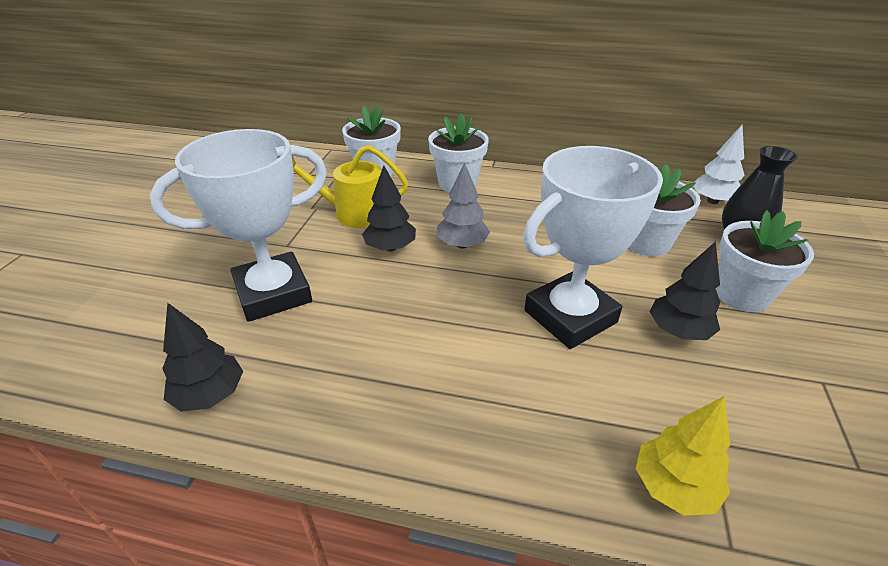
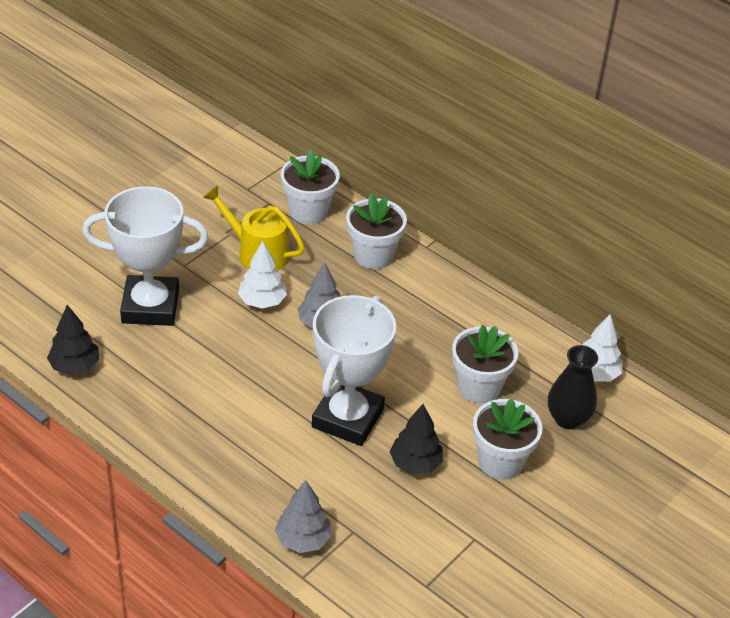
camera: 25 degrees right, 5 degrees up
black tree [362,166,416,252] -> white tree [238,241,287,309]
white trophy [523,146,663,349] -> white trophy turned 60 degrees counterclockwise [312,295,396,446]
yellow tree [636,396,730,516] -> grey tree [275,480,331,553]

